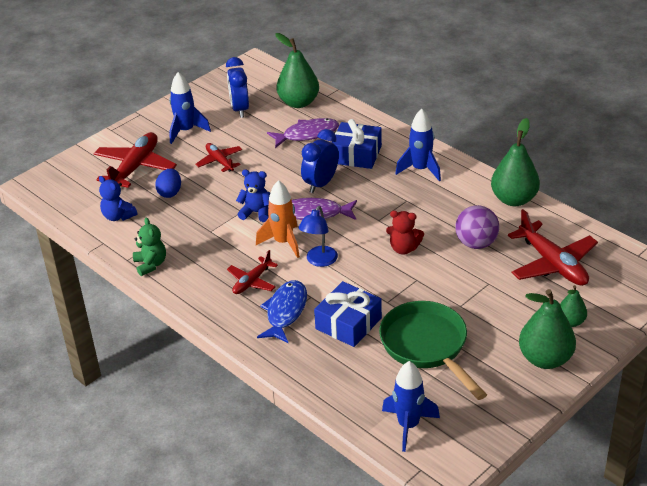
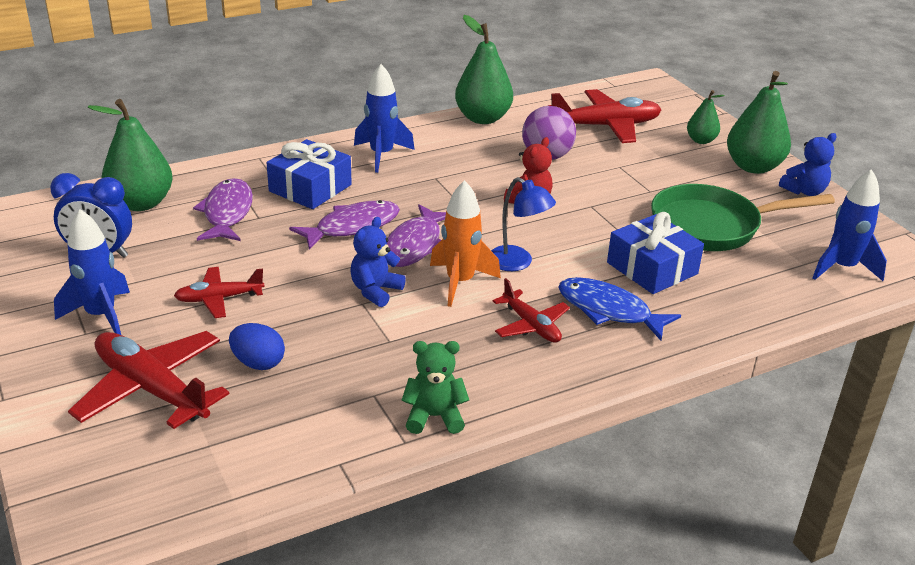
camera: 75 degrees left, 5 degrees down
blue teddy bear [99,176,137,221] -> blue teddy bear moved to [779,133,837,196]
blue clock [301,129,339,193] -> purple fish [289,200,400,250]

